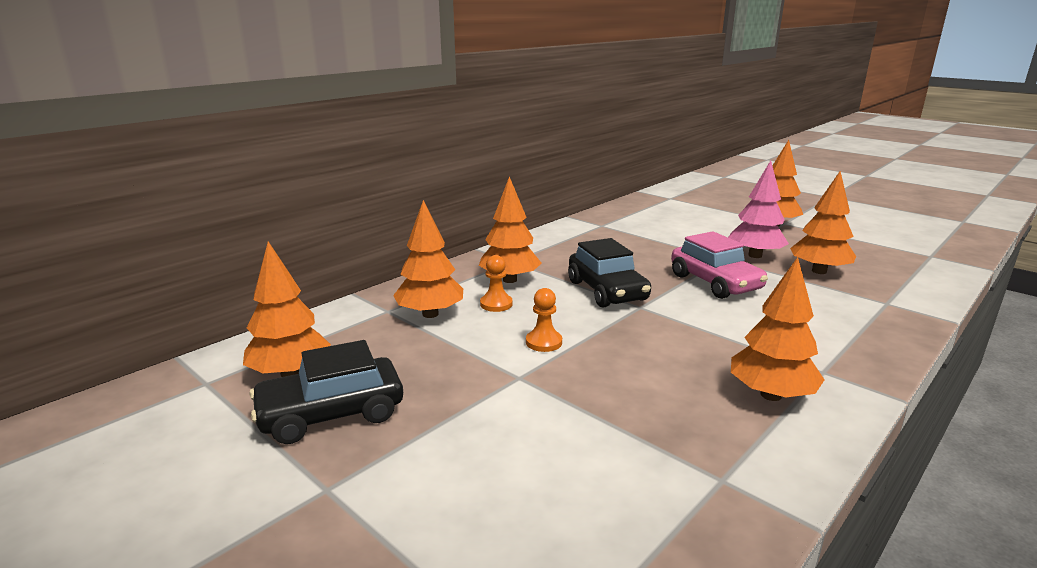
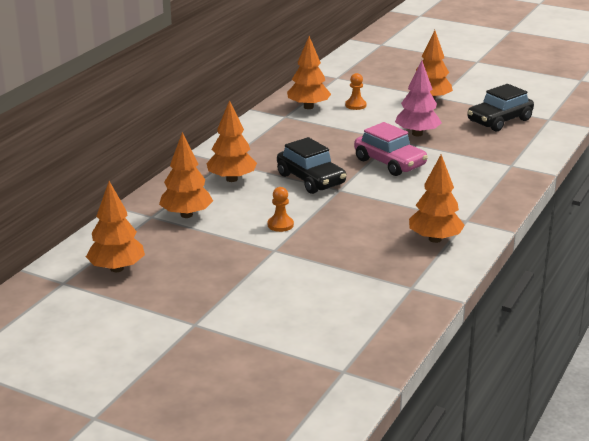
camera: 15 degrees left, 5 degrees up
black car [249,340,403,444] -> black car moved to [467,84,534,132]
orange pawn [480,255,513,312] -> orange pawn moved to [345,73,366,110]
orange tree [790,171,856,274] -> orange tree moved to [287,36,331,109]

